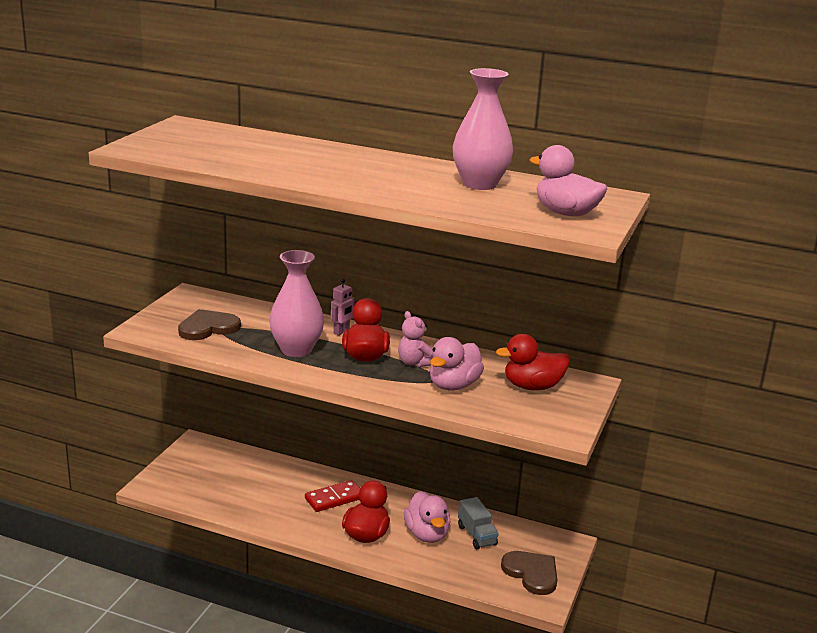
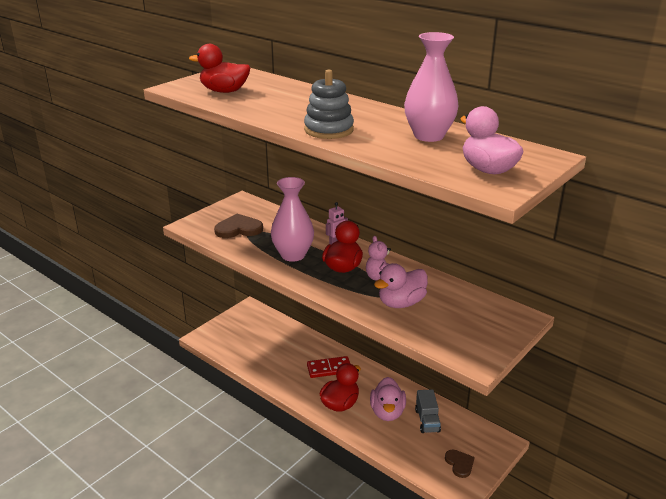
camera: 20 degrees right, 5 degrees up
red duck [496,334,570,390] -> red duck moved to [189,44,250,93]
brown heart [501,551,557,595] -> brown heart [445,450,475,478], size x0.63
none -> grey stacking toy [304,70,354,139]

